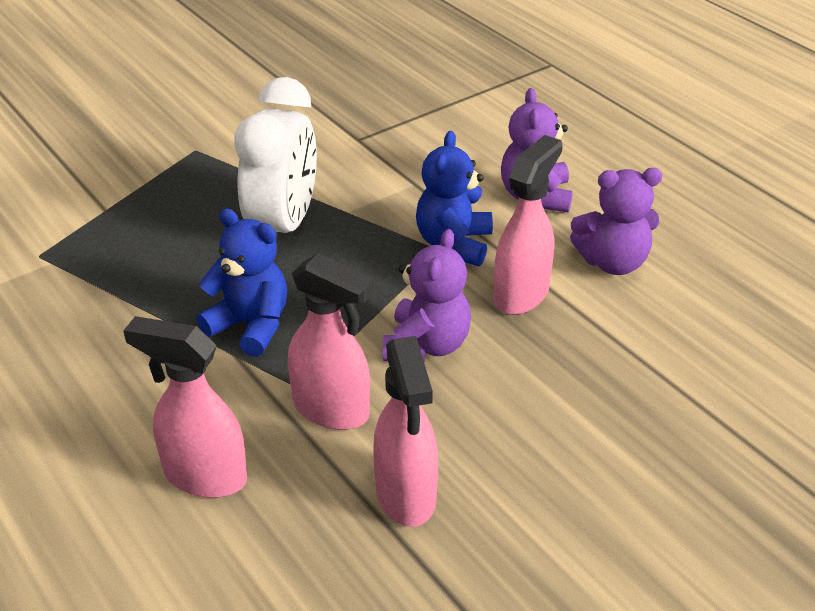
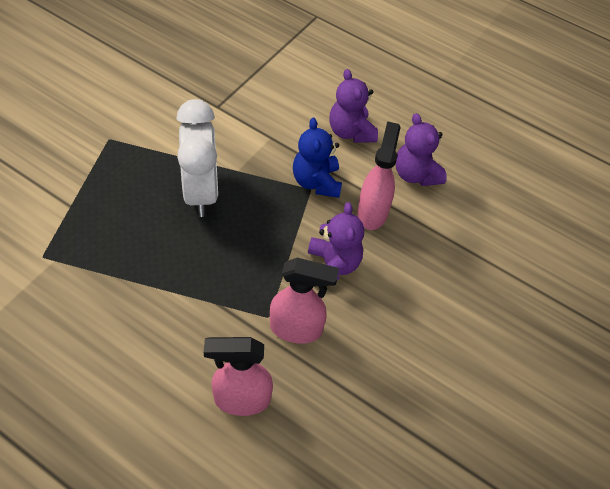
camera: 25 degrees left, 15 degrees up
blue teddy bear [197,209,288,357] -> none
pink spray bottle [373,336,438,527] -> none
purple teddy bear [570,168,662,275] -> purple teddy bear turned 90 degrees clockwise [395,113,447,186]

